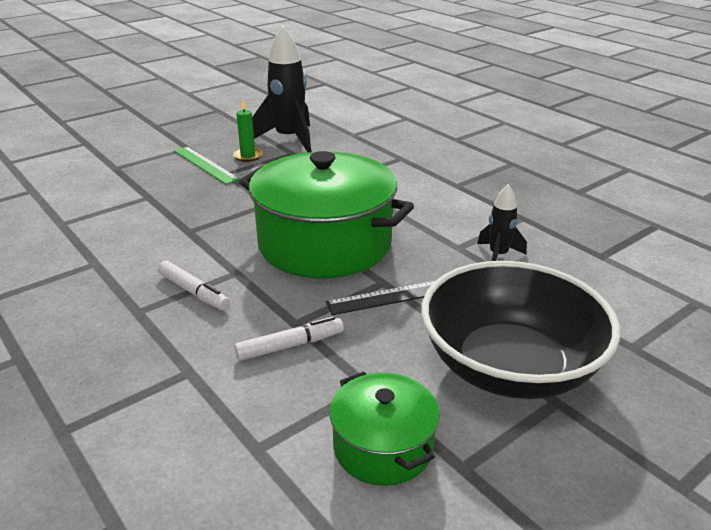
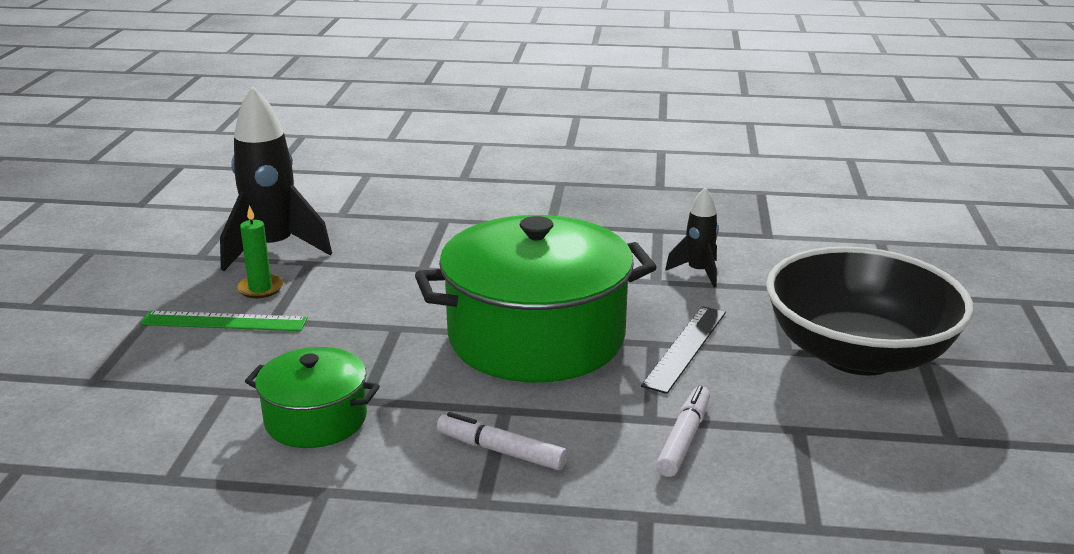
camera: 45 degrees left, 5 degrees down
white marker [158,261,230,310] -> white marker turned 150 degrees counterclockwise [437,412,567,470]
green pot [329,371,440,486] -> green pot moved to [245,347,380,448]

